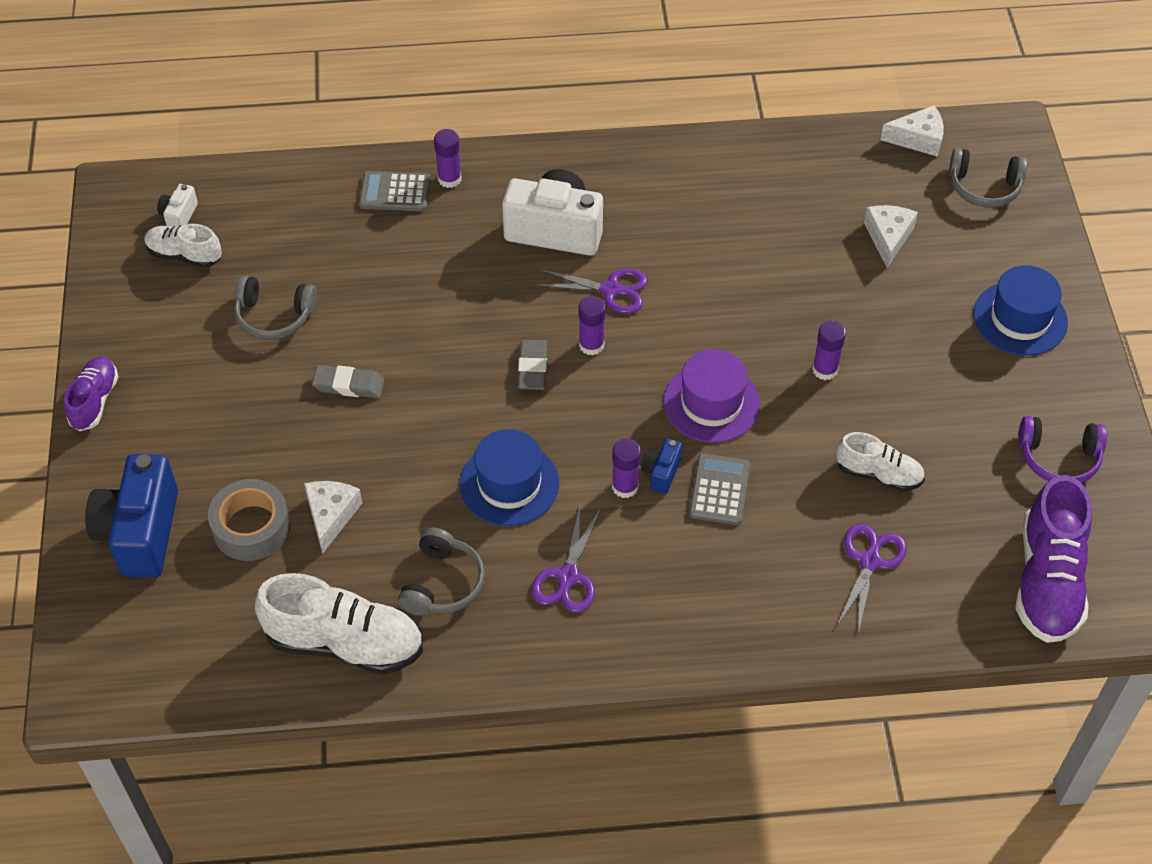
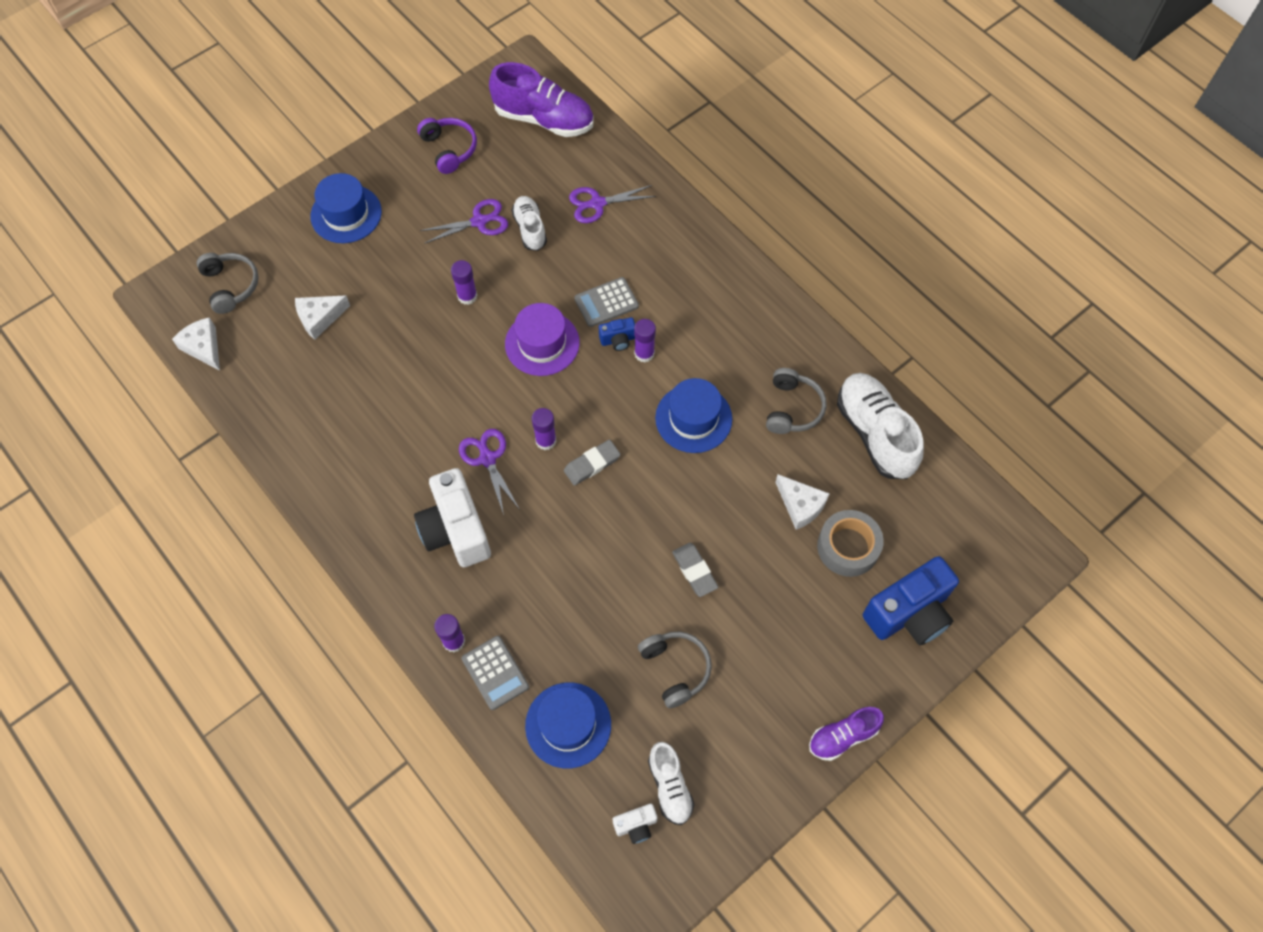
camera: 125 degrees left, 10 degrees up
white cheese [304,481,362,554] -> white cheese turned 105 degrees counterclockwise [775,474,830,530]
grey headphones [398,528,485,616] -> grey headphones turned 120 degrees clockwise [766,368,826,434]
purple scissors [531,506,601,613] -> purple scissors moved to [420,199,508,244]
purple shoe [1016,475,1092,643] -> purple shoe turned 45 degrees clockwise [489,62,594,137]
none -> blue hat [525,683,611,768]

